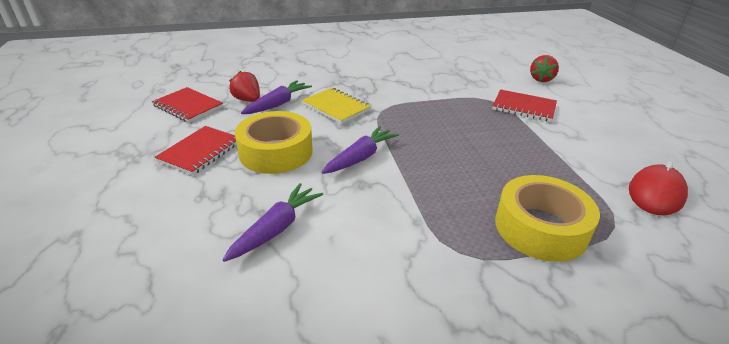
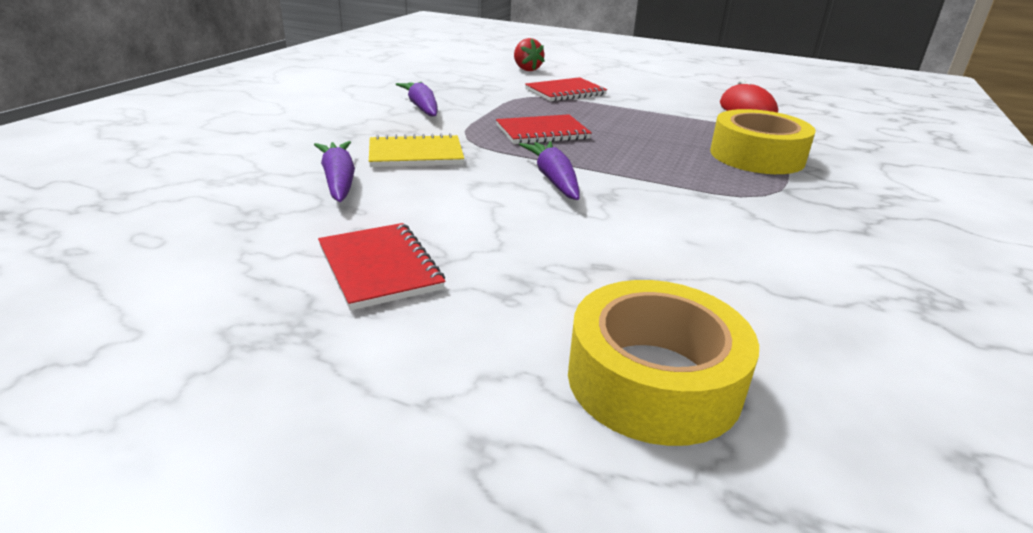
camera: 55 degrees left, 5 degrees down
red notebook [152,87,223,123] -> red notebook moved to [496,114,592,144]
purple carrot [223,183,323,262] -> purple carrot moved to [396,82,438,117]
red strawberry [229,71,260,102] -> none
yellow tape [235,111,313,174] -> yellow tape moved to [568,280,759,446]

